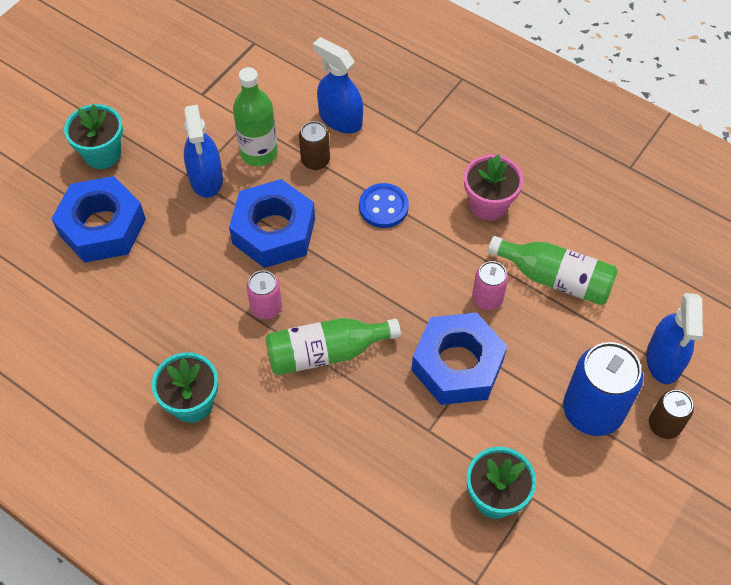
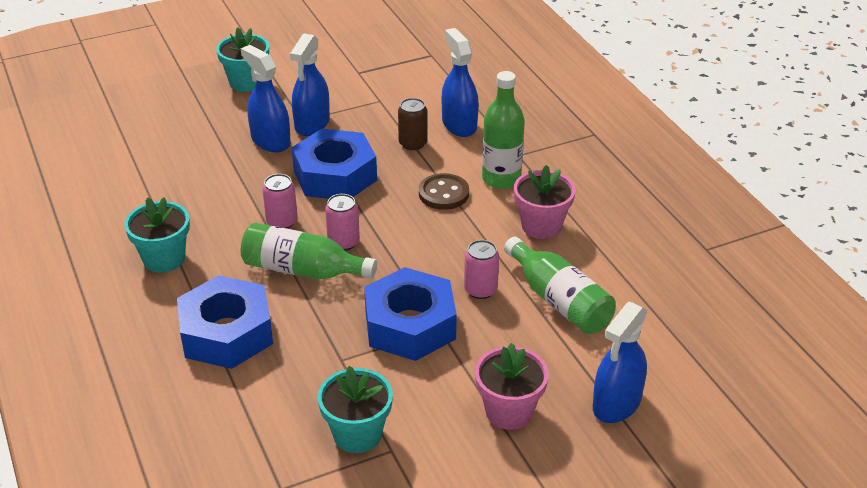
camera: 30 degrees right, 20 degrees down
blue nut [52,176,146,263] -> blue nut moved to [177,275,273,369]
green bottle [233,67,278,166] -> green bottle moved to [482,71,525,189]
blue button [359,183,409,228] -> brown button [419,173,469,210]
blue can [563,342,643,436] -> pink flower pot [475,343,549,430]
brown can [649,390,694,439] -> none
none -> blue spray bottle [241,45,291,152]
none -> pink can [325,194,360,251]

